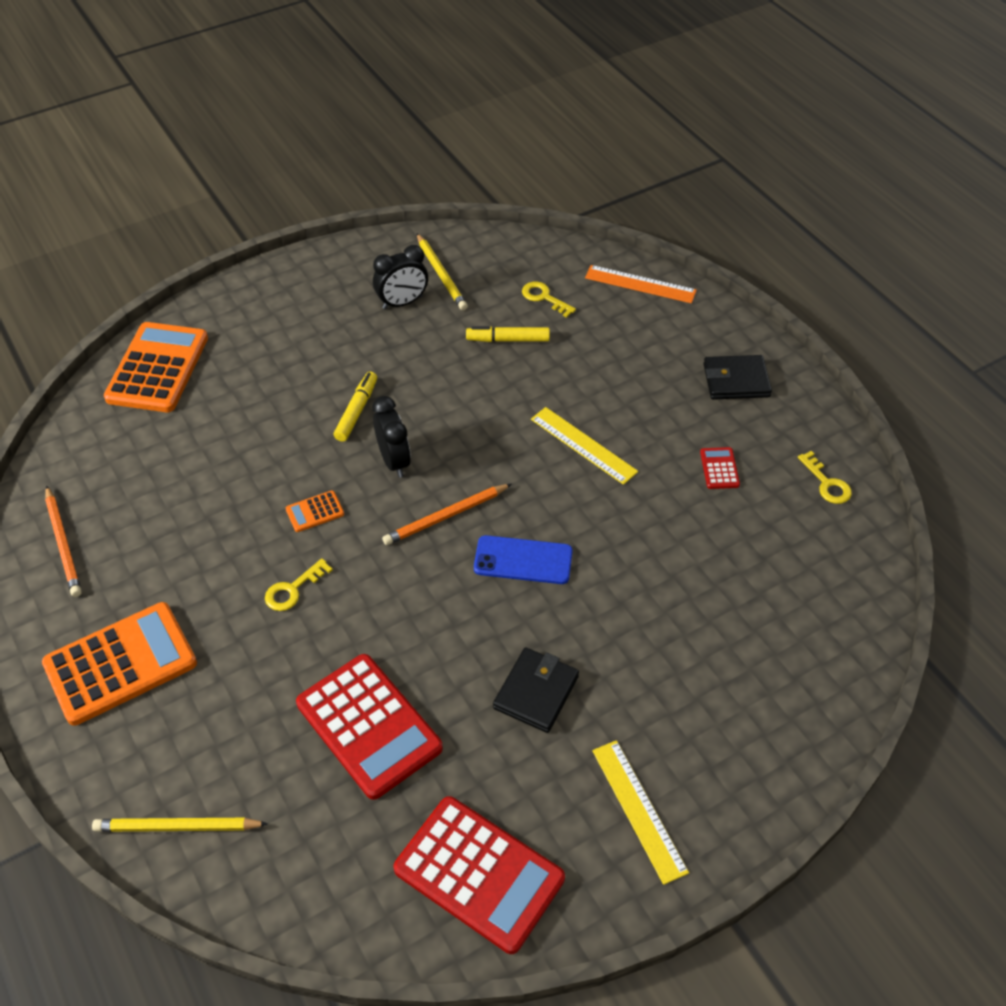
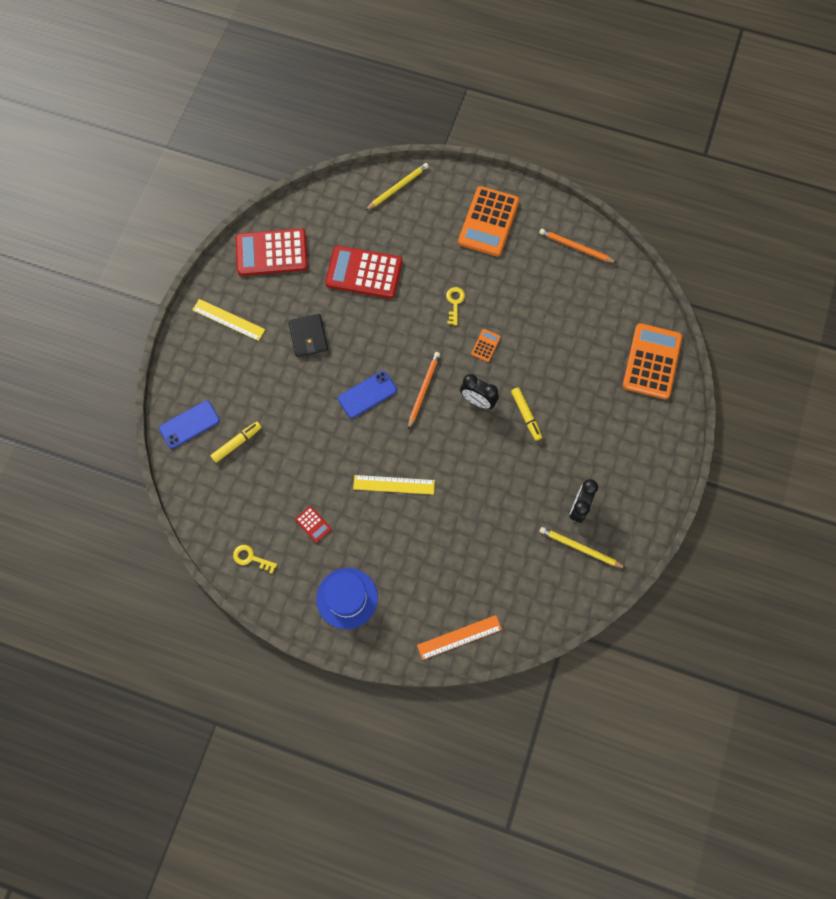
camera: 140 degrees right, 20 degrees up
orange calculator [104,322,208,412] -> orange calculator turned 135 degrees counterclockwise [623,323,682,399]
yellow marker [466,326,550,342] -> yellow marker moved to [210,422,262,463]
yellow key [522,281,576,318] -> none
black wallet [703,355,772,399] -> blue hat [316,568,378,629]
none -> blue phone [159,401,220,449]

